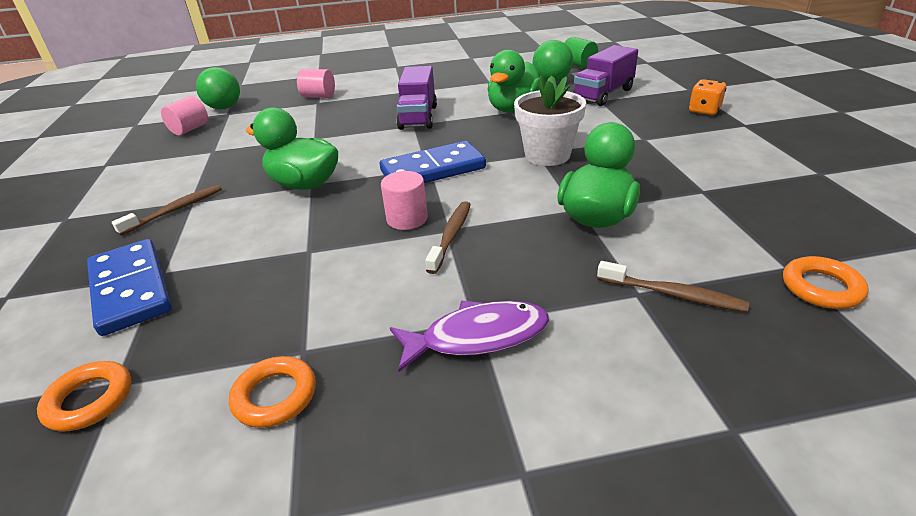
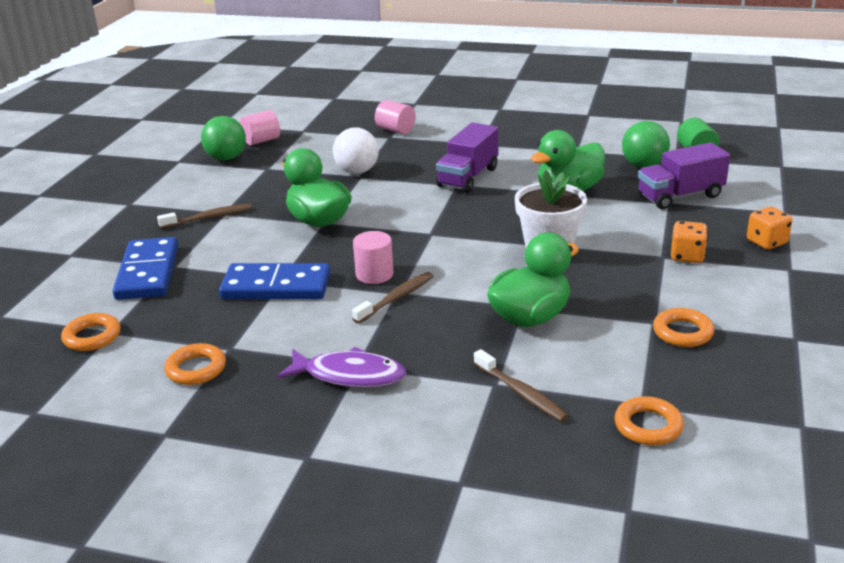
camera: 25 degrees right, 5 degrees down
green ball [196,67,240,110] -> green ball moved to [201,116,246,160]
blue domino [380,141,486,183] -> blue domino moved to [219,263,331,299]
none -> white ball [333,127,379,174]
none -> orange ring [653,308,714,347]
none -> orange dice [671,221,708,263]

